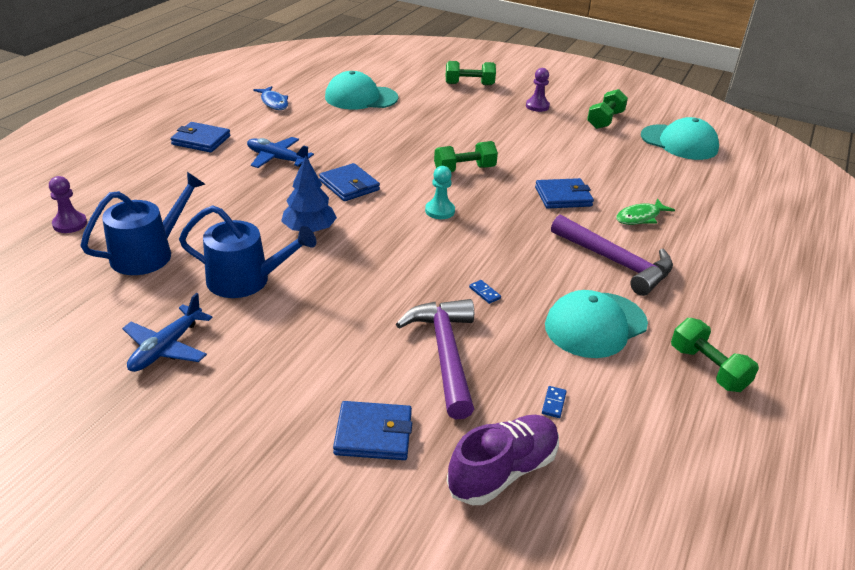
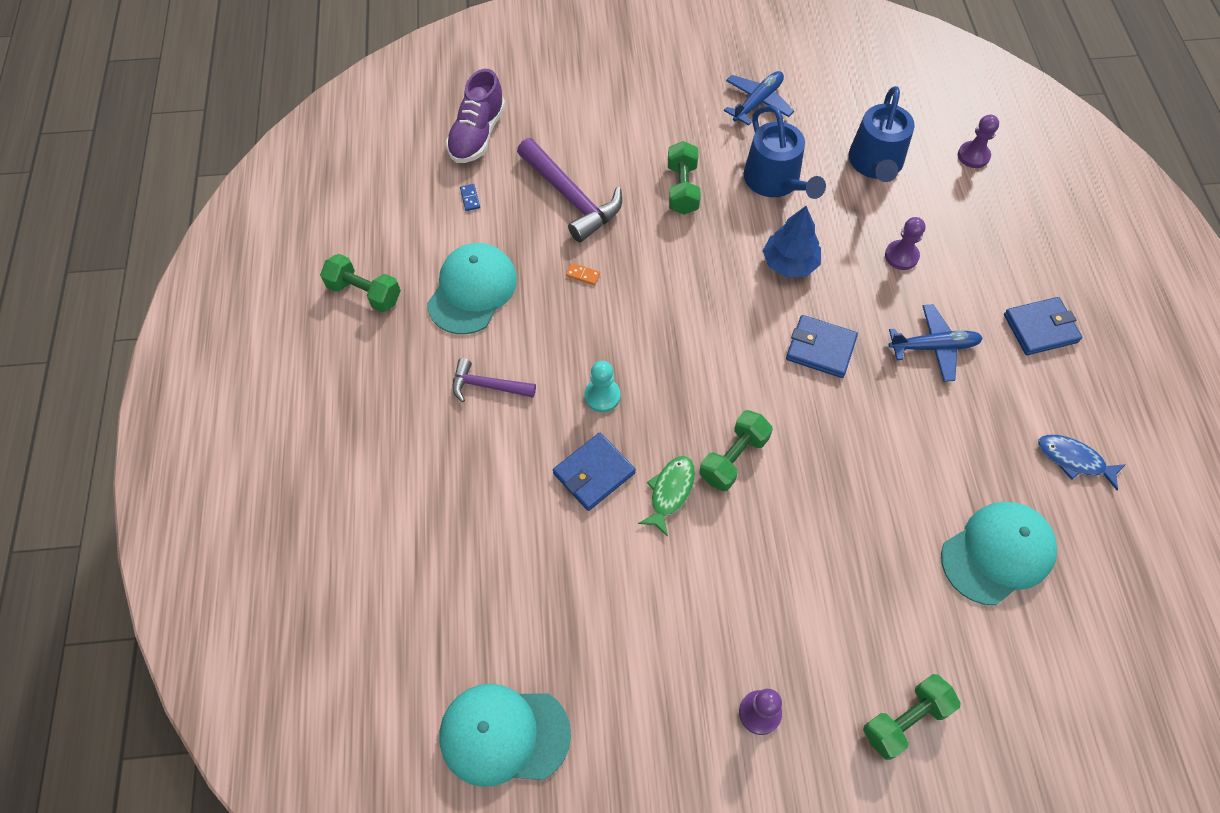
camera: 150 degrees right, 25 degrees up
blue plane [122,293,213,372] -> blue plane turned 45 degrees clockwise [724,71,794,126]
blue watering can [179,205,316,298] -> blue watering can turned 90 degrees counterclockwise [744,105,826,199]
blue wallet [333,401,412,460] -> none
turquoise pawn [425,166,455,219] -> turquoise pawn moved to [584,361,620,412]
blue domino [469,280,501,304] -> orange domino [566,263,600,285]
purple hammer [551,214,673,296] -> purple hammer [452,358,536,402], size x0.58
green dumbbell [587,89,628,129] -> green dumbbell moved to [668,141,701,215]
green fish [616,199,675,225] -> green fish moved to [638,456,695,537]
none -> purple pawn [885,217,925,270]

